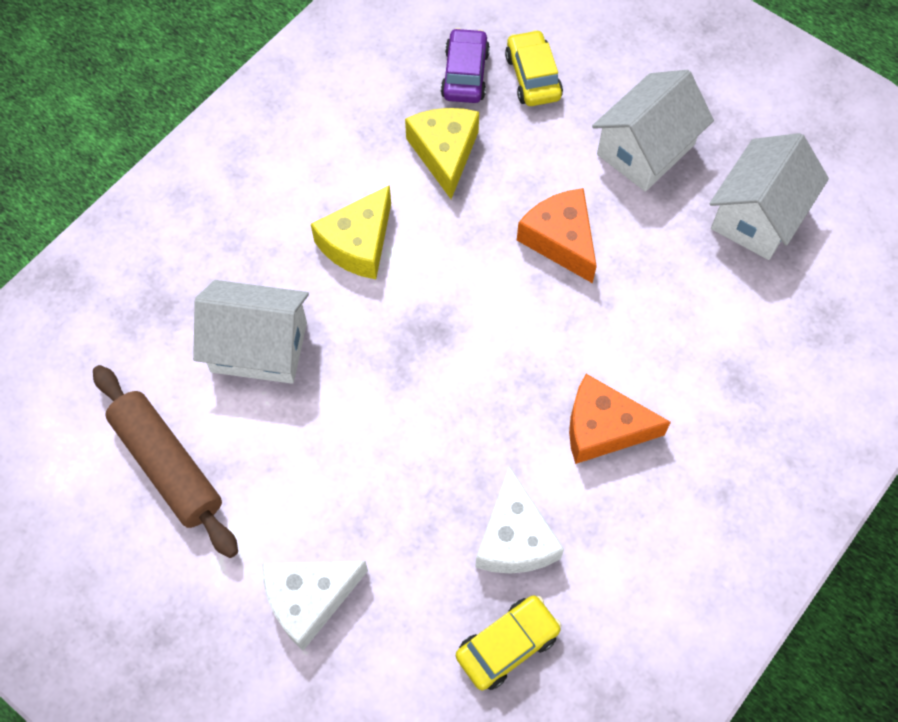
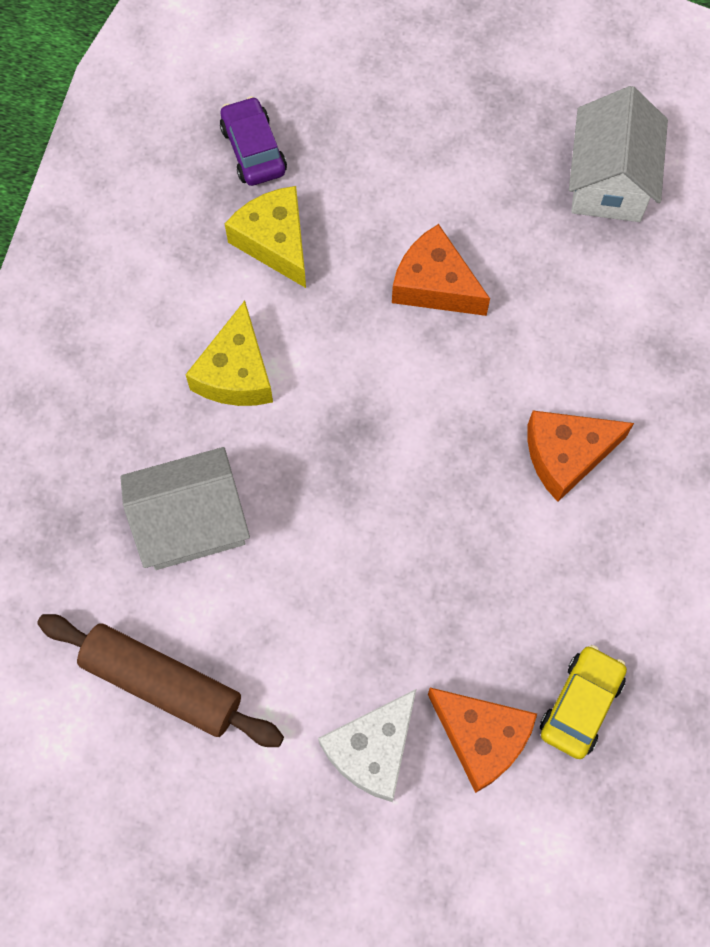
camera: 25 degrees left, 5 degrees up
white cheese [475,466,564,574] -> none
yellow car [505,30,563,106] -> none
white house [592,70,714,192] -> none
none -> orange cheese [428,688,537,793]

